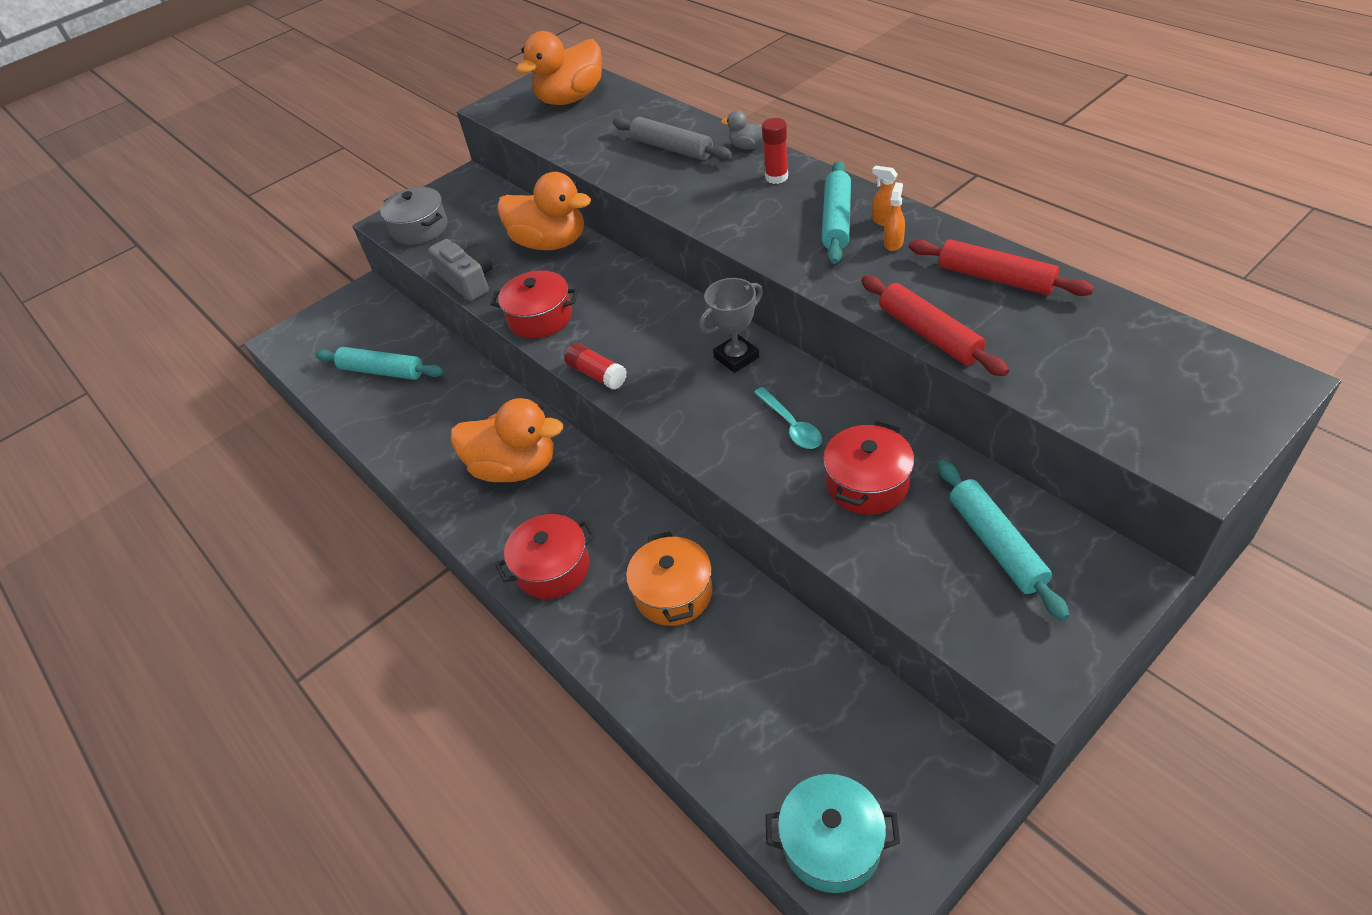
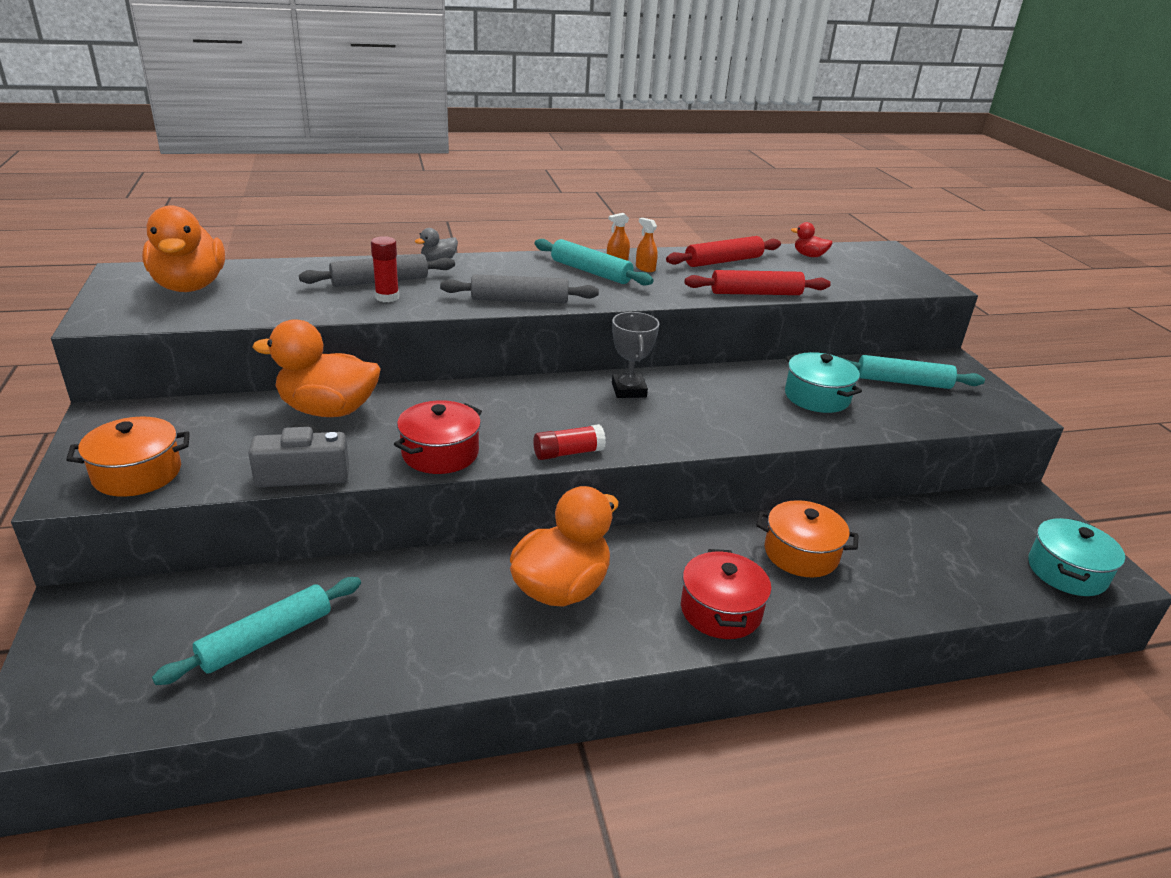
camera: 70 degrees left, 15 degrees down
grey pot [380,187,447,245] -> orange pot [66,416,190,497]
orange duck [497,172,591,250] -> orange duck turned 135 degrees counterclockwise [252,319,381,417]
turquoise spoon [754,387,822,449] -> none
red glue stick [762,118,788,184] -> red glue stick moved to [371,236,399,302]
red pot [823,421,915,515] -> turquoise pot [785,352,862,413]
none -> grey rolling pin [440,274,599,303]
none -> red duck [791,222,832,257]

